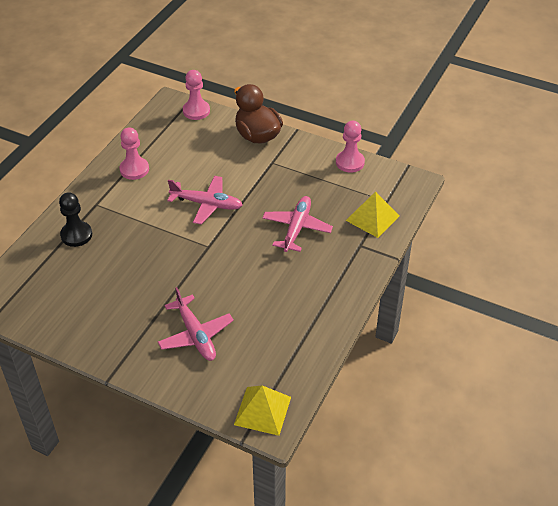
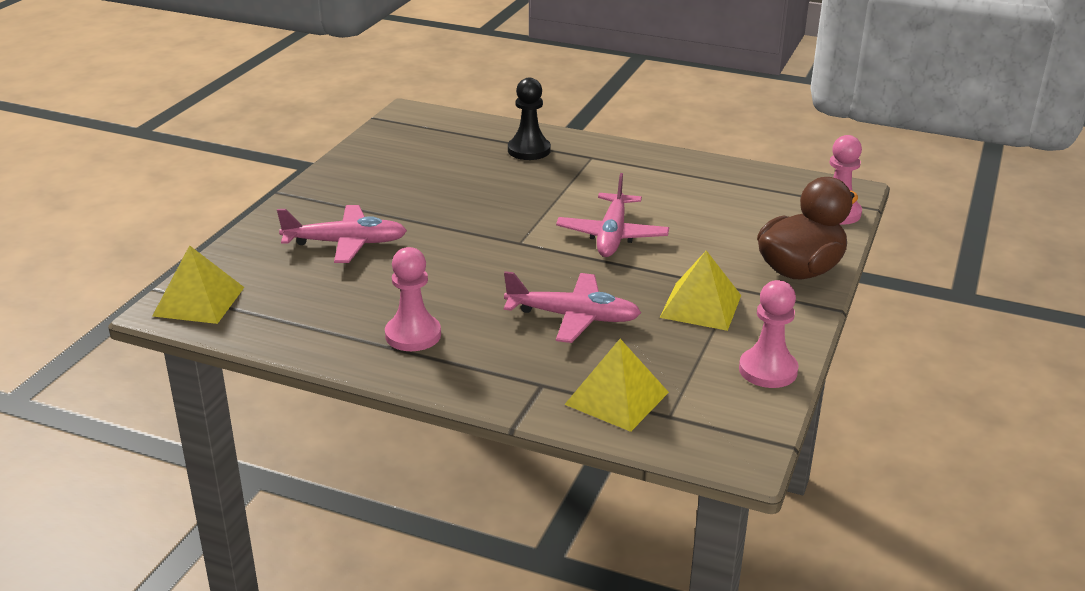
camera: 85 degrees right, 15 degrees down
pink pawn [120,127,149,180] -> pink pawn moved to [385,247,441,351]
pink plane [158,287,234,361] -> pink plane turned 150 degrees counterclockwise [277,205,407,263]
none -> yellow pyramid [660,250,741,331]

